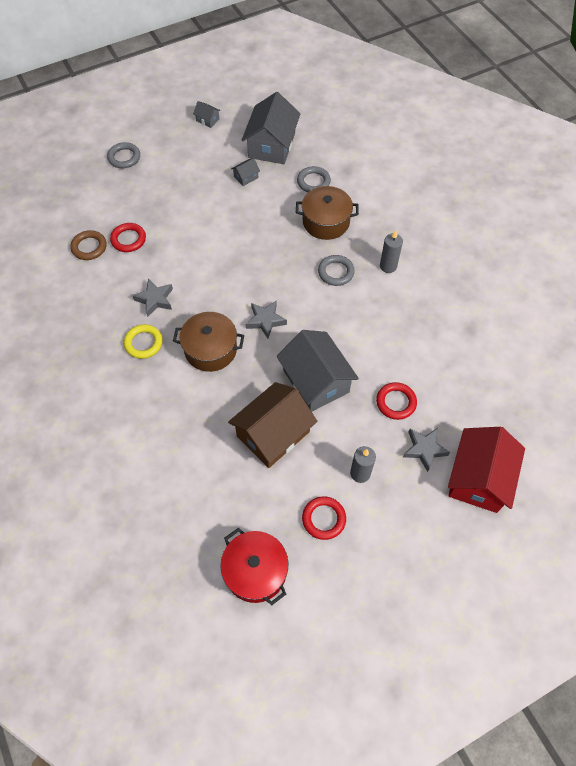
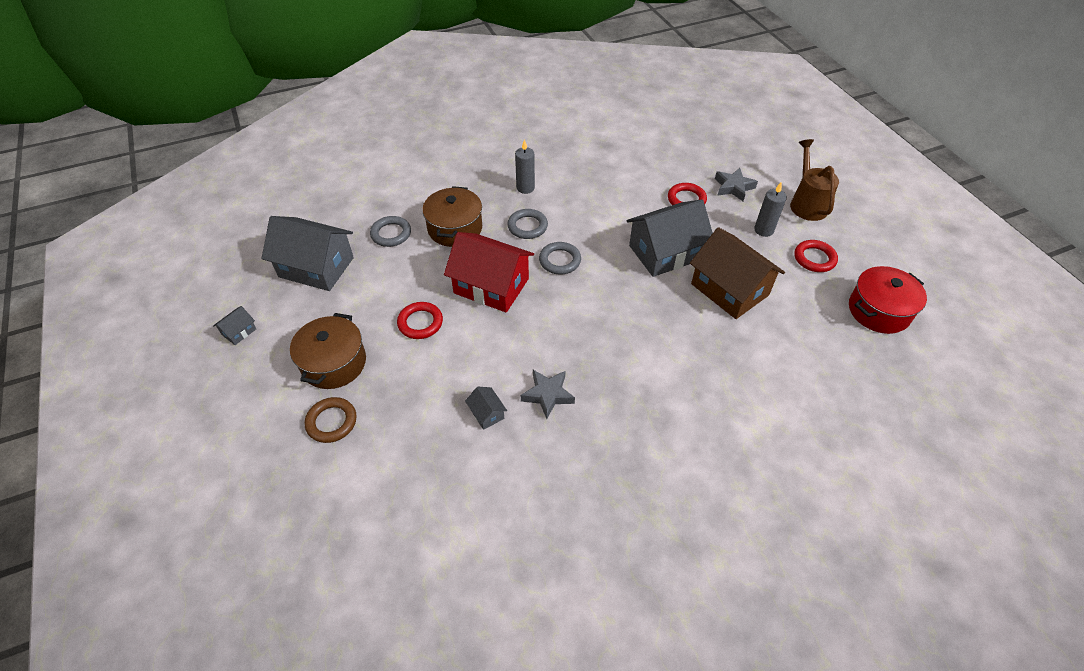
camera: 85 degrees left, 10 degrees down
brown ring [70,230,107,260] -> brown ring moved to [305,397,357,443]
grey ring [107,142,140,168] -> grey ring moved to [539,242,581,274]
red ring [110,223,146,252] -> red ring moved to [397,302,443,339]
yellow ring [124,324,163,359] -> none
brown pot [173,312,244,372] -> brown pot moved to [290,313,366,389]
grey house [231,158,260,186] -> grey house moved to [465,387,507,430]
grey star [245,301,287,339] -> none
red house [448,427,525,513] -> red house moved to [444,232,534,313]
none -> brown watering can [790,139,839,221]

